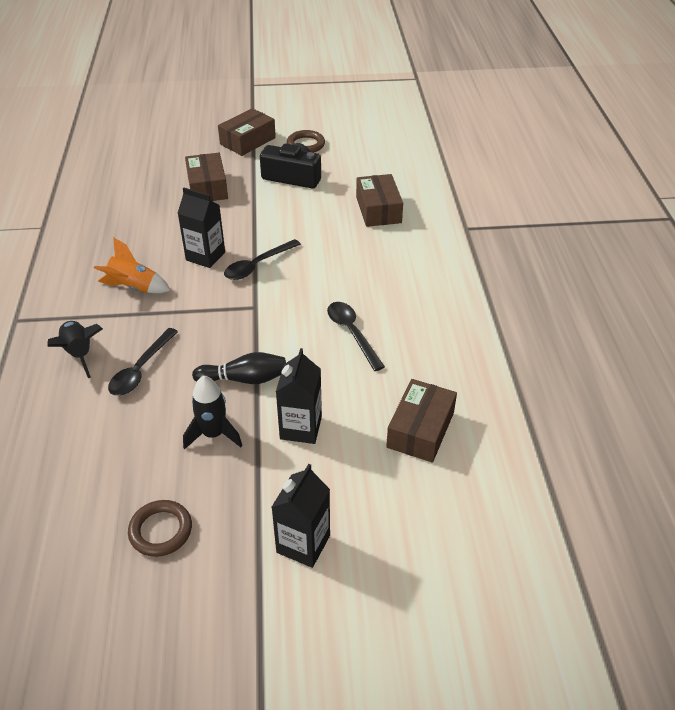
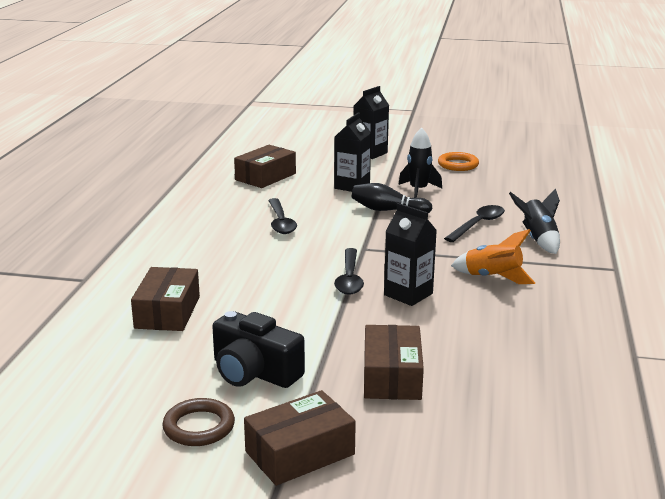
camera: 165 degrees left, 20 degrees down
brown ring [128,500,192,557] -> orange ring [438,152,479,171]
black spoon [224,239,301,280] -> black spoon turned 120 degrees clockwise [334,248,364,295]

